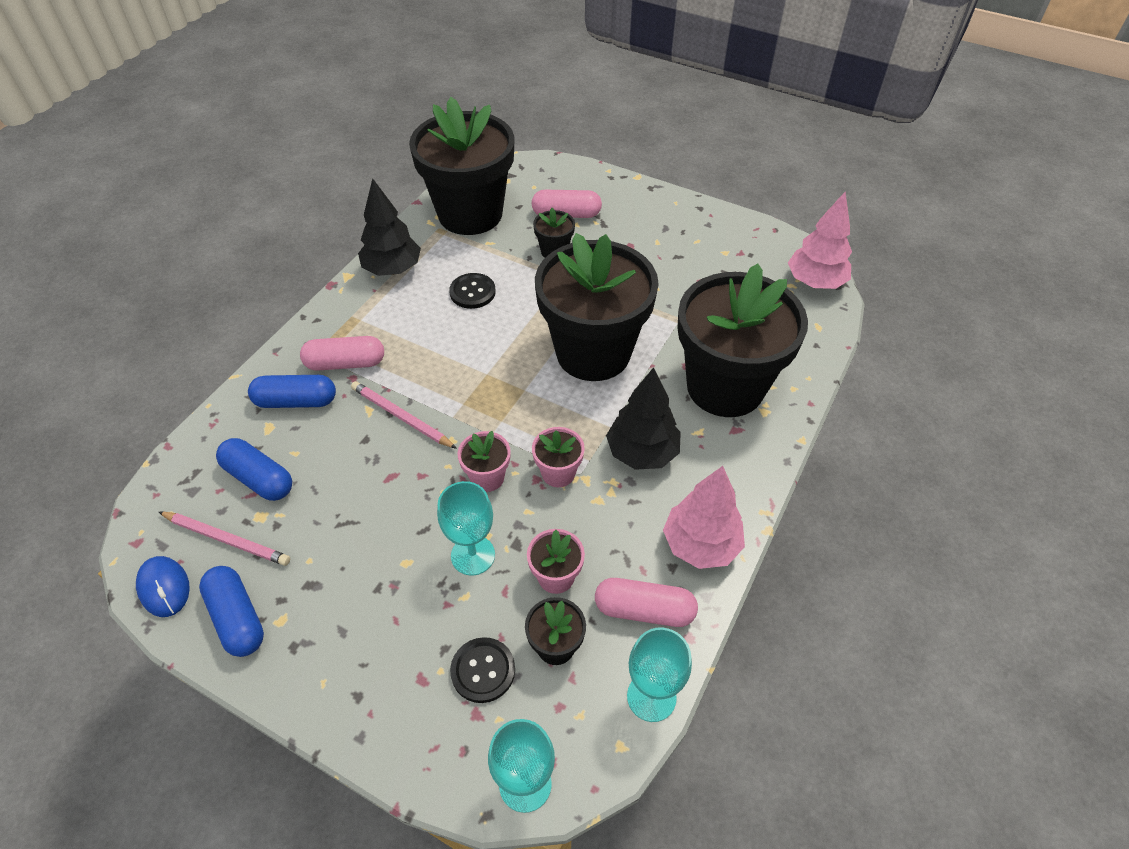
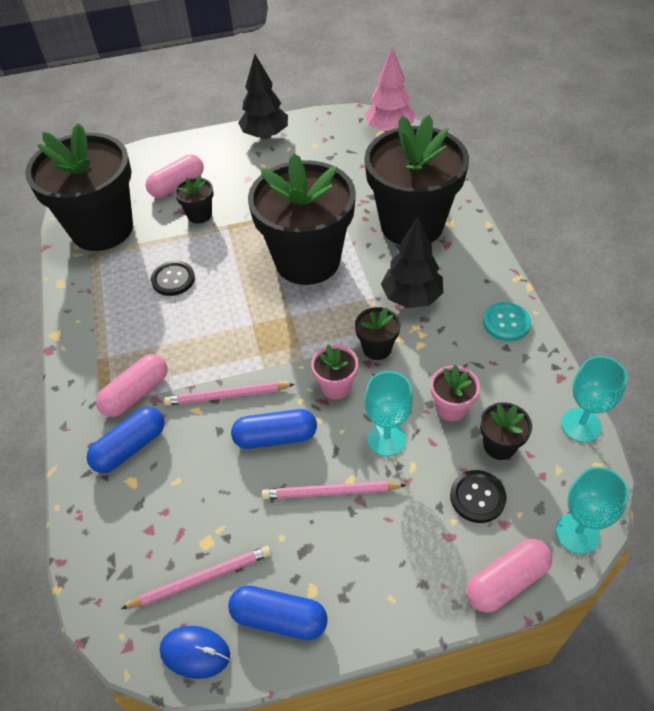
camera: 40 degrees left, 0 degrees up
blue capsule [216,438,292,501] -> blue capsule moved to [231,409,317,449]
black tree [358,178,421,276] -> black tree moved to [238,54,288,139]
pink flower pot [532,427,585,487] -> black flower pot [355,307,400,360]
pink capsule [595,578,698,627] -> pink capsule moved to [467,539,552,613]
pink tree [663,466,745,569] -> turquoise button [483,302,531,341]
none -> pink pencil [261,481,406,499]

